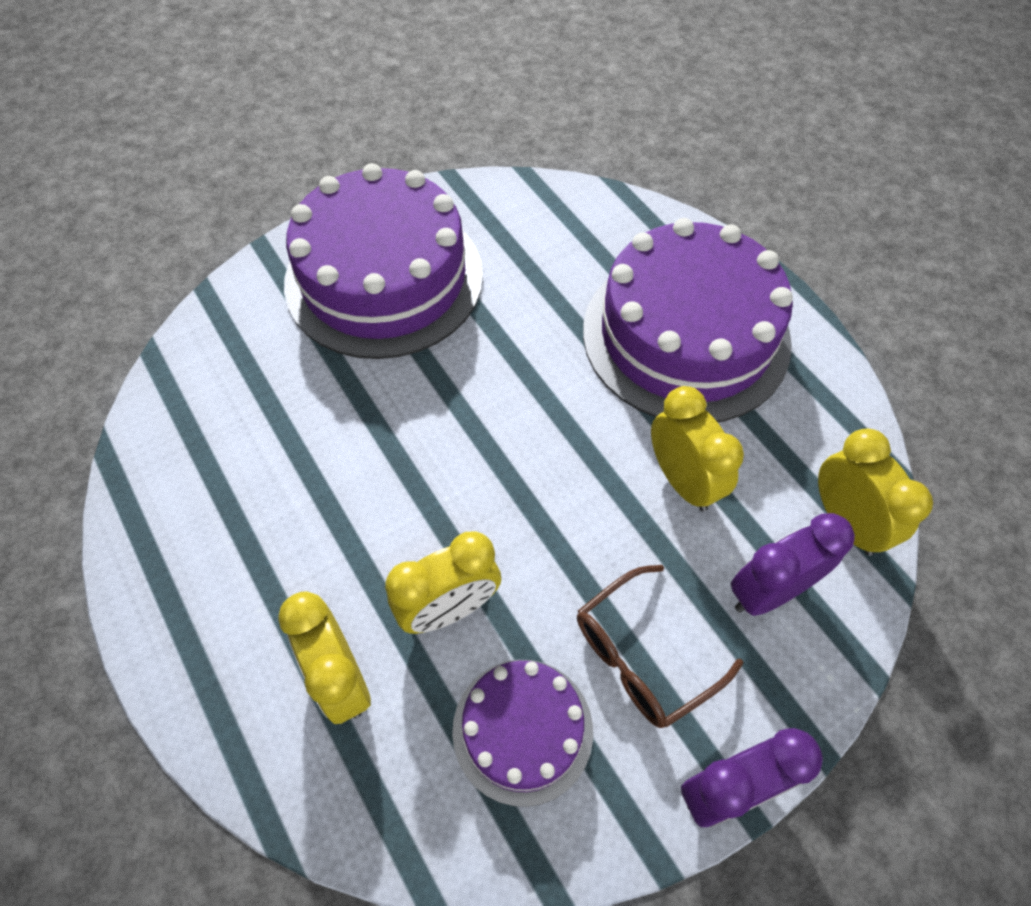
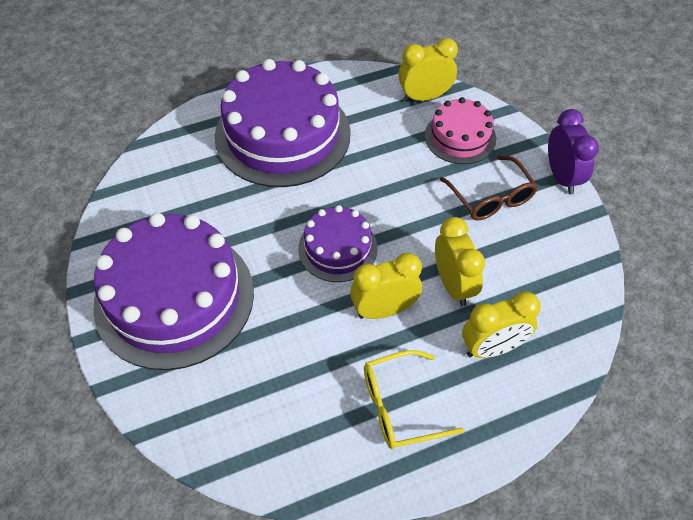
camera: 80 degrees left, 5 degrees down
purple cake [452,660,593,807] -> purple cake moved to [298,205,378,282]
yellow clock [651,386,744,511] -> yellow clock moved to [350,253,422,319]
purple clock [731,513,855,616] -> pink cake [425,97,496,164]
none -> yellow glasses [364,350,464,449]

